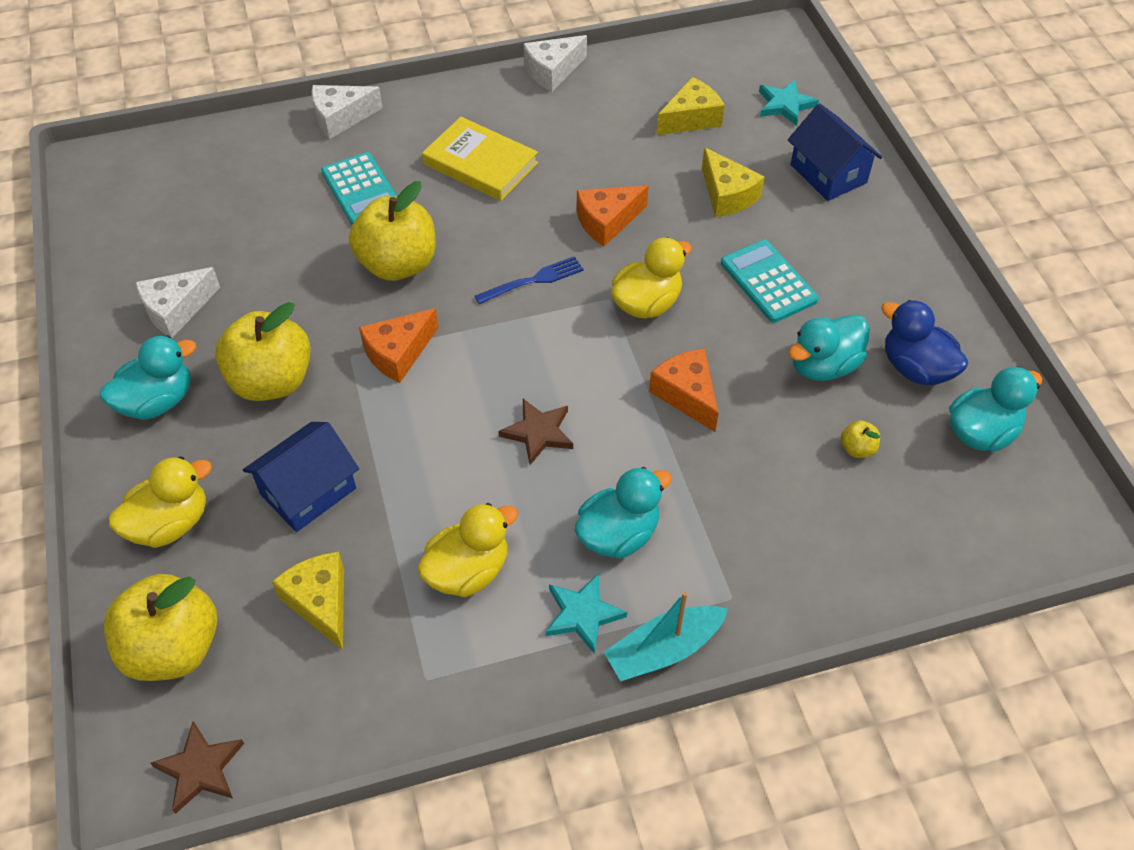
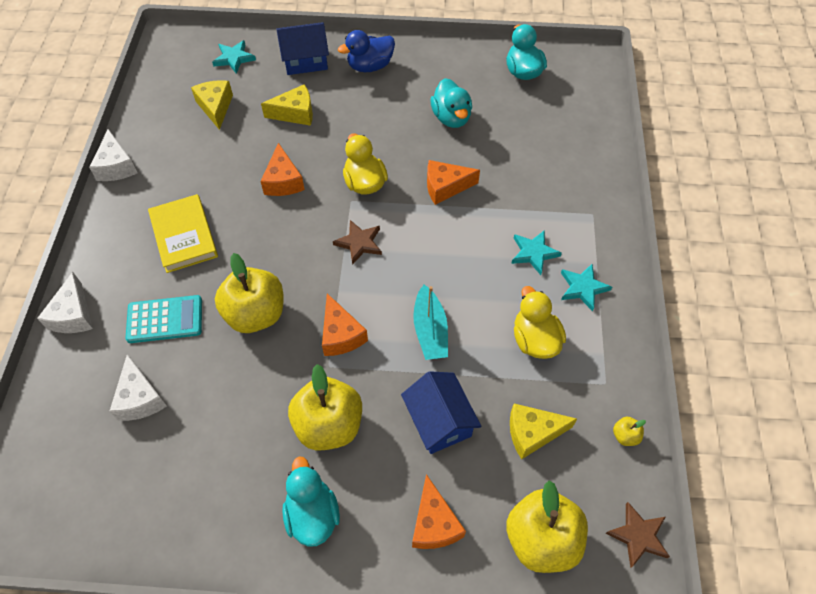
camera: 70 degrees left, 5 degrees up
yellow duck [109,456,212,548] -> orange cheese [412,474,466,549]
white cheese [136,267,220,338] -> white cheese moved to [109,354,167,421]
yellow book [422,117,538,201] -> yellow book turned 75 degrees counterclockwise [148,194,218,273]
blue fork [475,256,584,304] -> none
brown star [499,399,573,465] -> brown star moved to [333,220,382,265]
turquoise duck [574,467,672,559] -> turquoise star [511,230,562,275]
turquoise boat [604,591,728,681] -> turquoise boat moved to [413,285,448,360]
turquoise calculator [721,239,819,323] -> none
yellow apple [841,420,880,458] -> yellow apple moved to [613,417,646,446]
blue duck [881,300,968,385] -> blue duck moved to [338,30,395,72]

